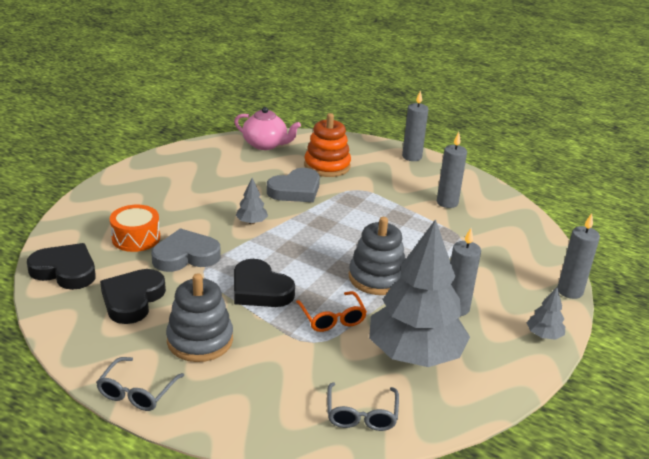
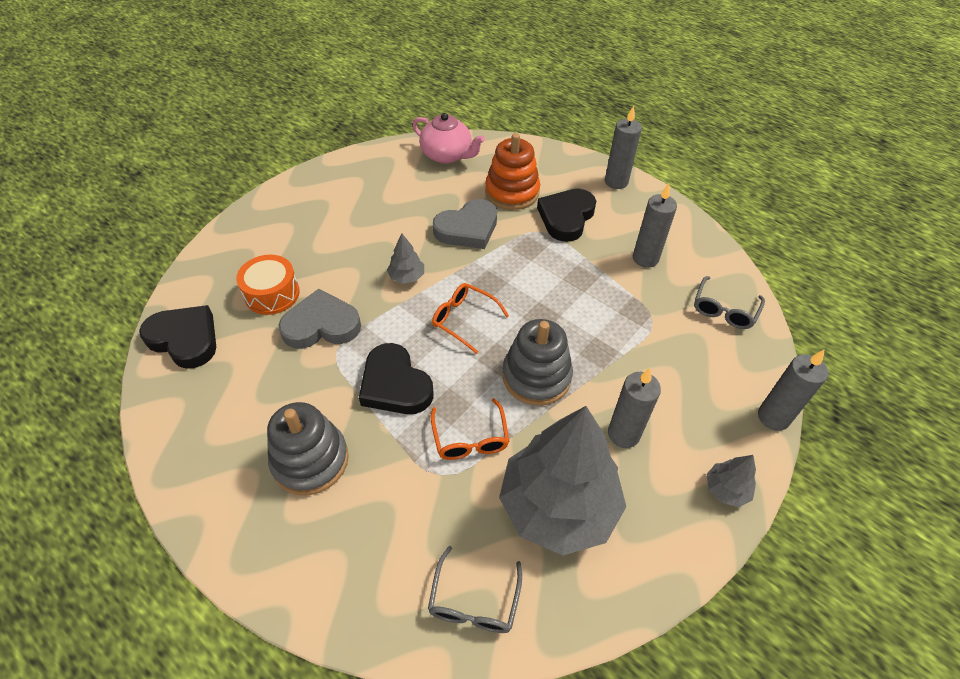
camera: 10 degrees right, 20 degrees up
grey glasses [96,357,184,411] -> grey glasses moved to [694,276,765,329]
black heart [100,269,166,324] -> black heart moved to [537,189,596,242]
none -> orange glasses [432,283,509,354]

